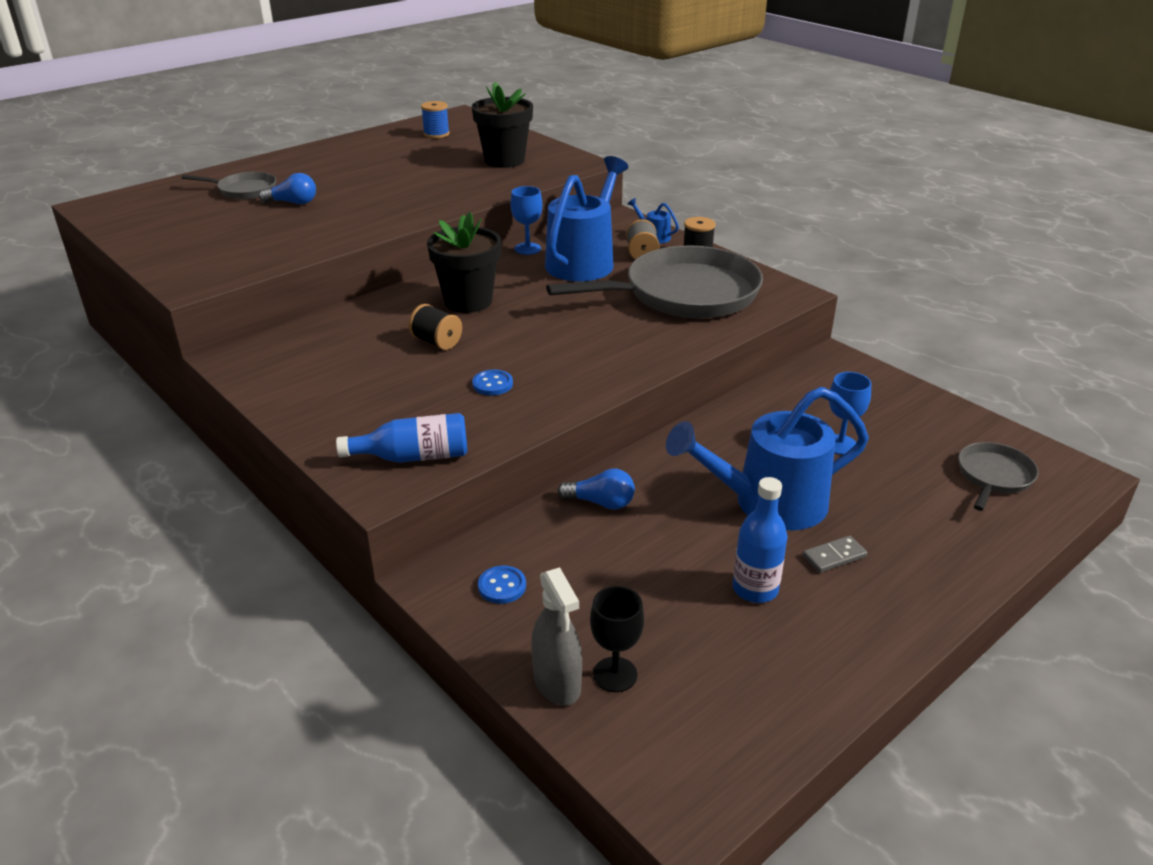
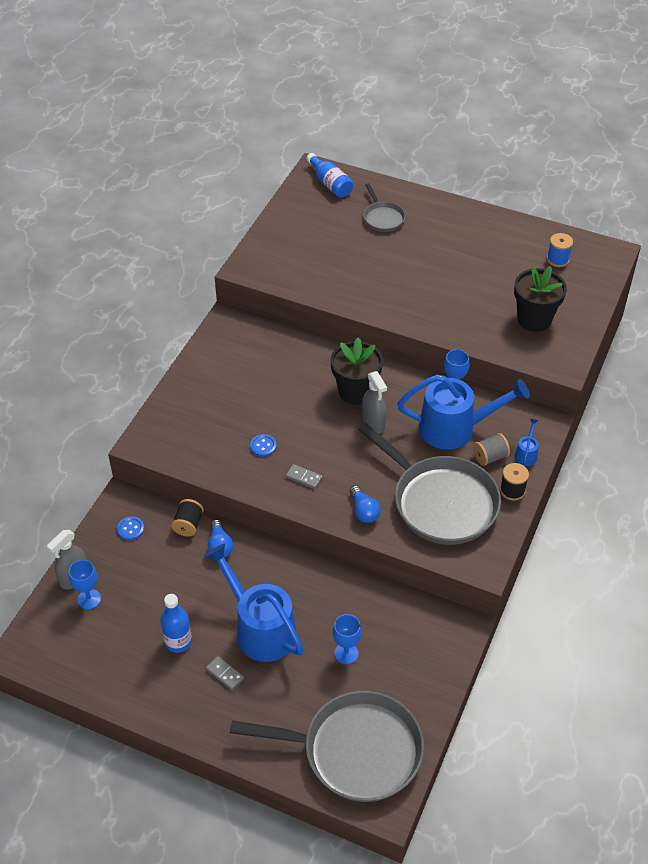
camera: 65 degrees right, 15 degrees up
blue light bulb [259,173,316,204] -> blue light bulb moved to [350,485,381,523]
blue bottle [336,413,468,463] -> blue bottle moved to [307,153,353,198]
black spool [409,304,462,350] -> black spool moved to [171,499,204,537]
black goblet [590,586,644,692] -> blue goblet [69,560,101,609]
grey pan [958,442,1039,511] -> grey pan [230,691,424,802], size x2.12
none -> grey domino [286,464,323,489]
none -> grey spray bottle [362,371,387,434]

